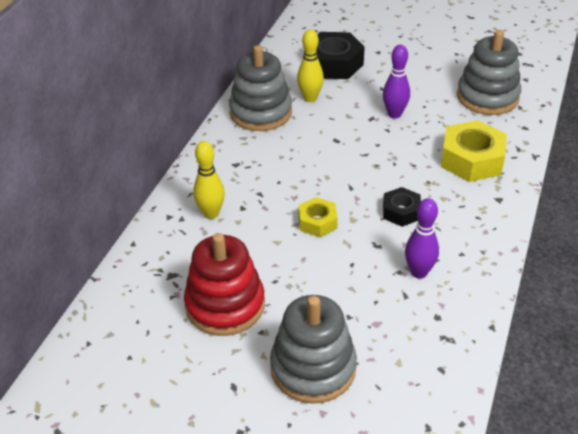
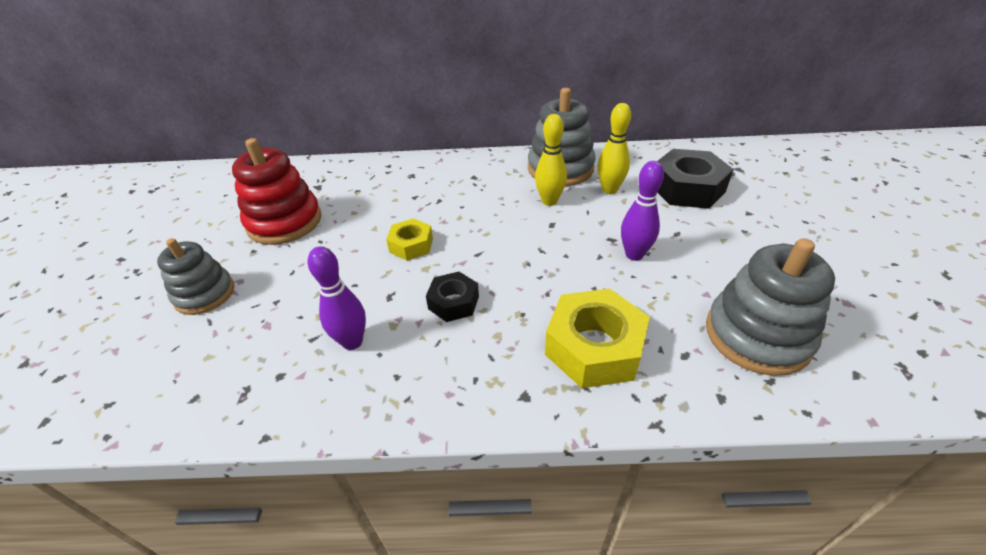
camera: 70 degrees right, 0 degrees up
yellow bowling pin [193,141,225,219] -> yellow bowling pin moved to [535,114,567,206]
grey stacking toy [270,295,357,404] -> grey stacking toy [157,238,234,315], size x0.67

